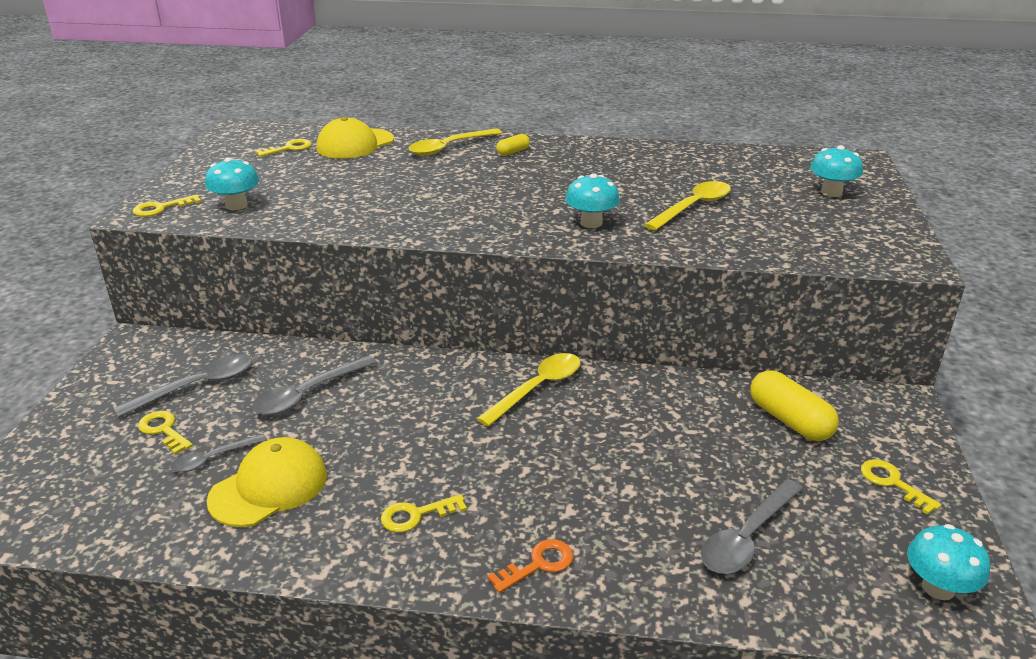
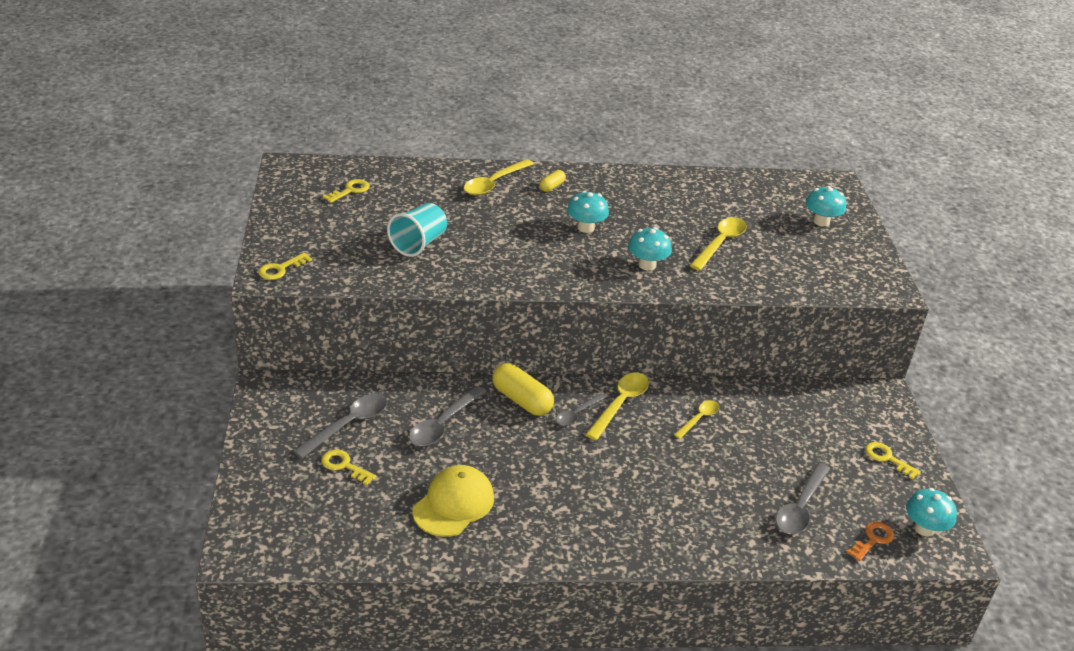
camera: 15 degrees left, 5 degrees up
grey spoon [171,434,267,473] -> grey spoon moved to [556,394,606,426]
turquoise mushroom [205,157,259,210] -> turquoise mushroom moved to [567,191,609,233]
yellow cap [317,117,394,159] -> none
yellow key [381,494,467,533] -> none
orange key [488,539,574,593] -> orange key moved to [847,521,895,561]
yellow capsule [750,370,839,441] -> yellow capsule moved to [492,363,554,416]
none -> turquoise cup [387,203,447,257]
none -> yellow spoon [674,400,719,439]

